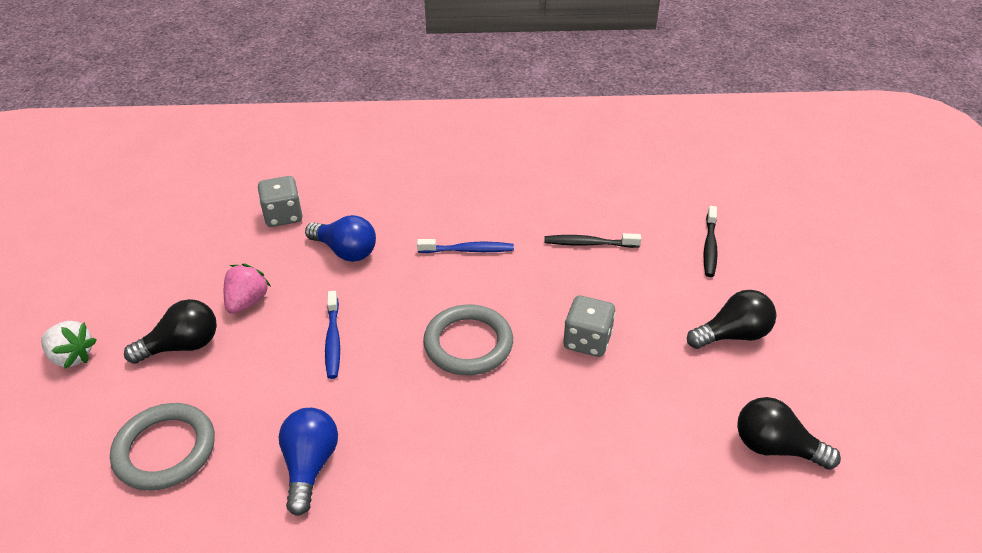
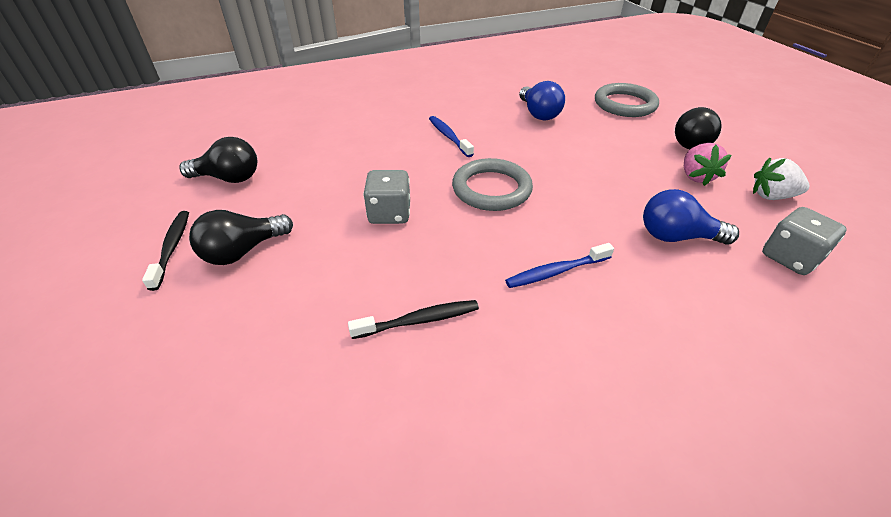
camera: 160 degrees right, 0 degrees up
white strawberry [41,321,97,369] -> white strawberry moved to [753,158,809,200]
blue toothbrush [325,291,340,379] -> blue toothbrush moved to [429,116,474,157]
black toothbrush [704,206,718,277] -> black toothbrush moved to [142,211,189,291]

